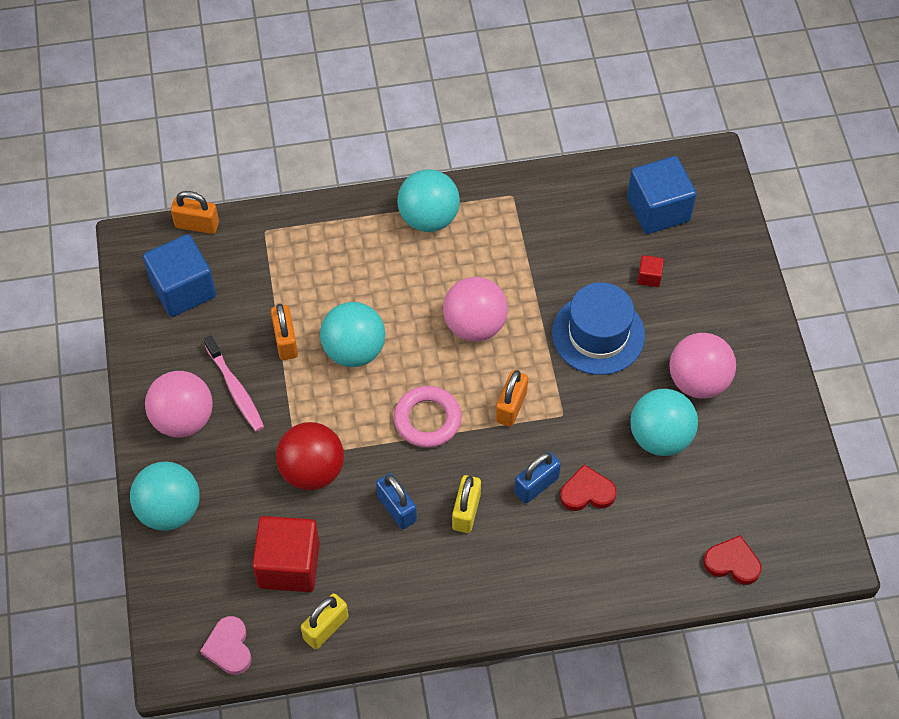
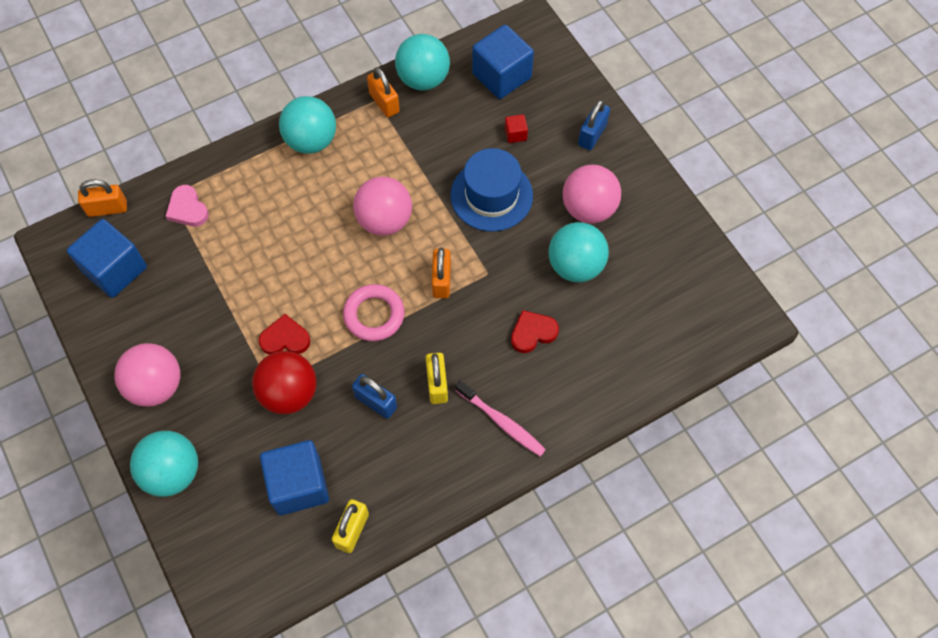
camera: 20 degrees left, 5 degrees up
pink heart [200,616,251,675] -> pink heart moved to [165,185,209,226]
pink toothbrush [204,336,264,432] -> pink toothbrush moved to [455,380,546,456]
red cube [252,516,320,592] -> blue cube [260,440,329,515]
orange padlock [271,304,298,360] -> orange padlock moved to [367,67,400,118]
turquoise ball [320,302,385,367] -> turquoise ball moved to [395,34,450,91]
blue padlock [514,452,561,503] -> blue padlock moved to [578,100,610,150]
red heart [703,535,762,585] -> red heart moved to [259,314,311,355]

